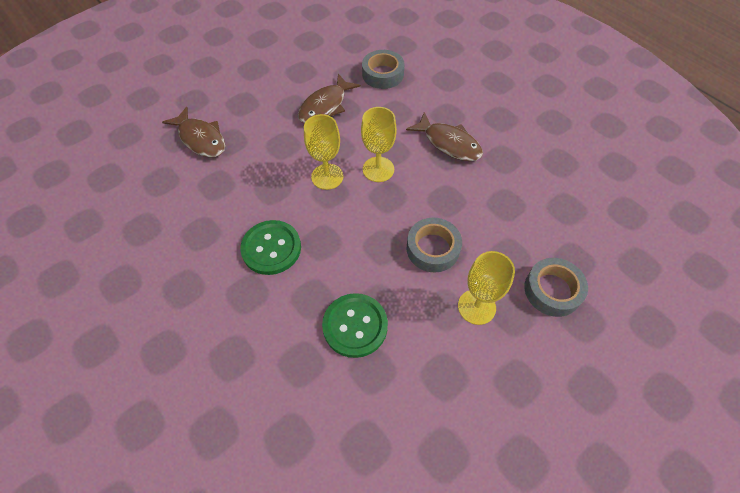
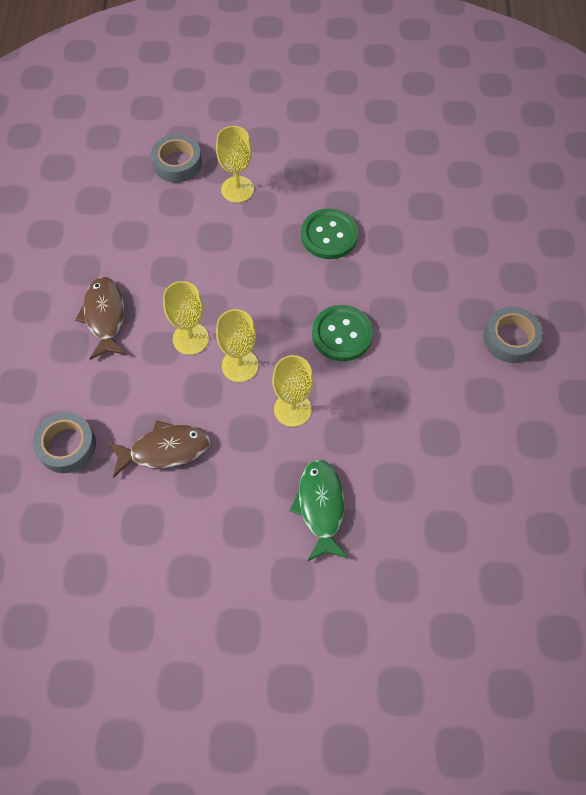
camera: 140 degrees left, 5 degrees up
brown fish [162,107,225,157] -> green fish [290,459,348,561]
grey tape [407,218,462,272] -> grey tape moved to [484,307,543,363]
none -> yellow goblet [272,355,313,427]

